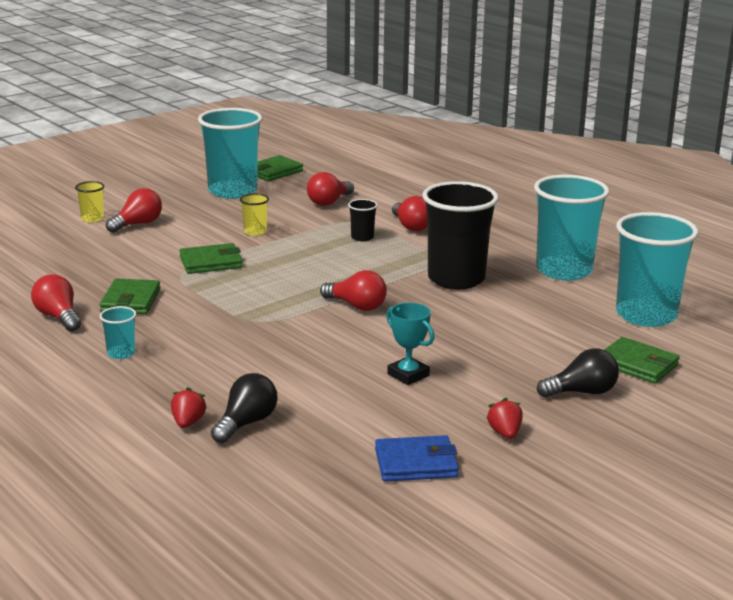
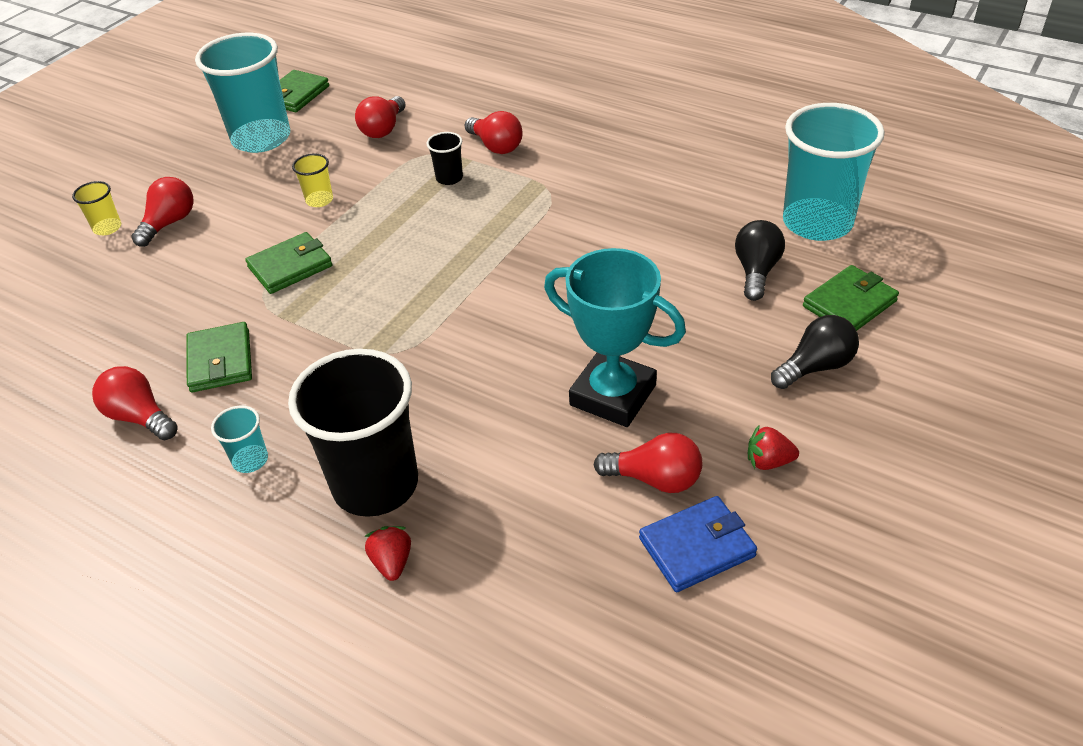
camera: 15 degrees left, 20 degrees up
black light bulb [211,373,277,443] -> black light bulb moved to [735,220,785,301]
red light bulb [320,270,387,311] -> red light bulb moved to [594,433,702,493]
turquoise trophy [386,303,435,385] -> turquoise trophy [544,248,686,427], size x1.78
black cup [423,181,499,289] -> black cup moved to [288,349,418,517]
red strawberry [486,398,523,439] -> red strawberry turned 60 degrees counterclockwise [748,424,799,470]
turquoise cup [534,175,609,281] -> none
green wallet [604,337,680,384] -> green wallet turned 60 degrees counterclockwise [803,265,899,331]

